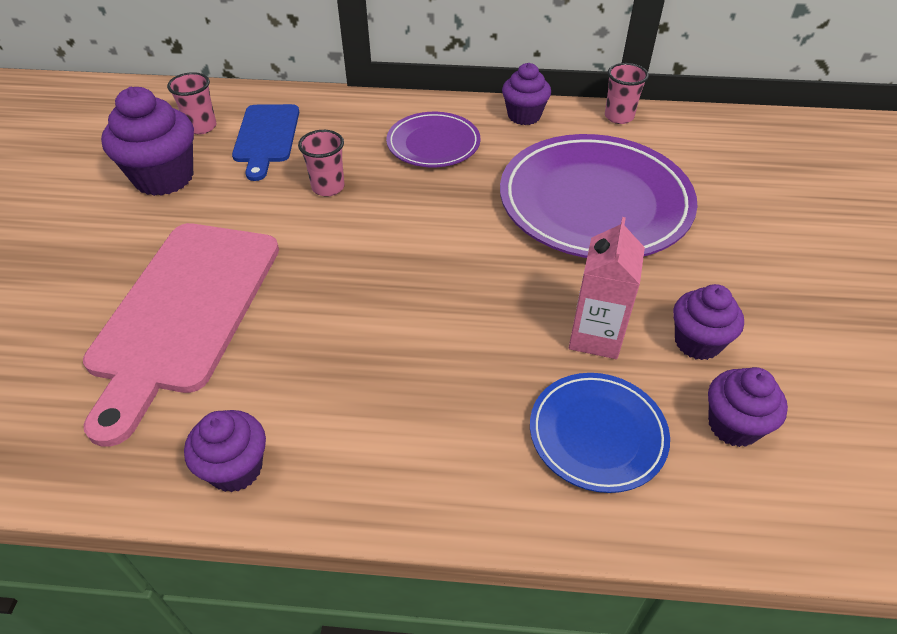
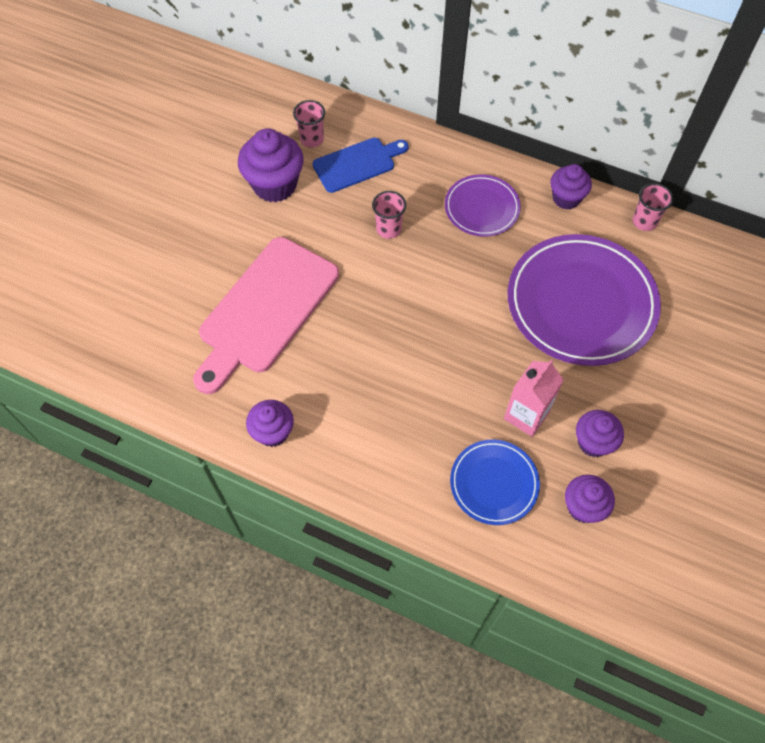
camera: 20 degrees right, 15 degrees up
blue cutting board [232,104,299,181] -> blue cutting board turned 135 degrees counterclockwise [312,138,409,193]

